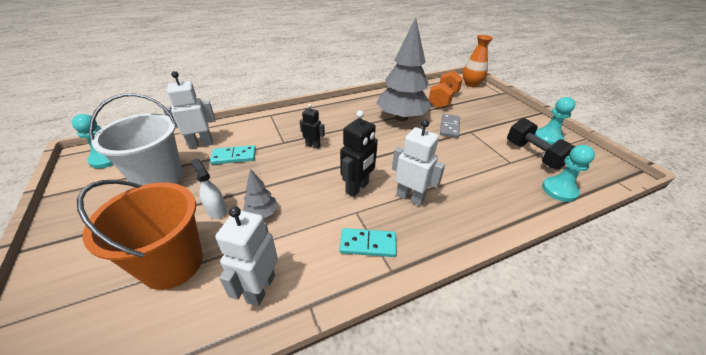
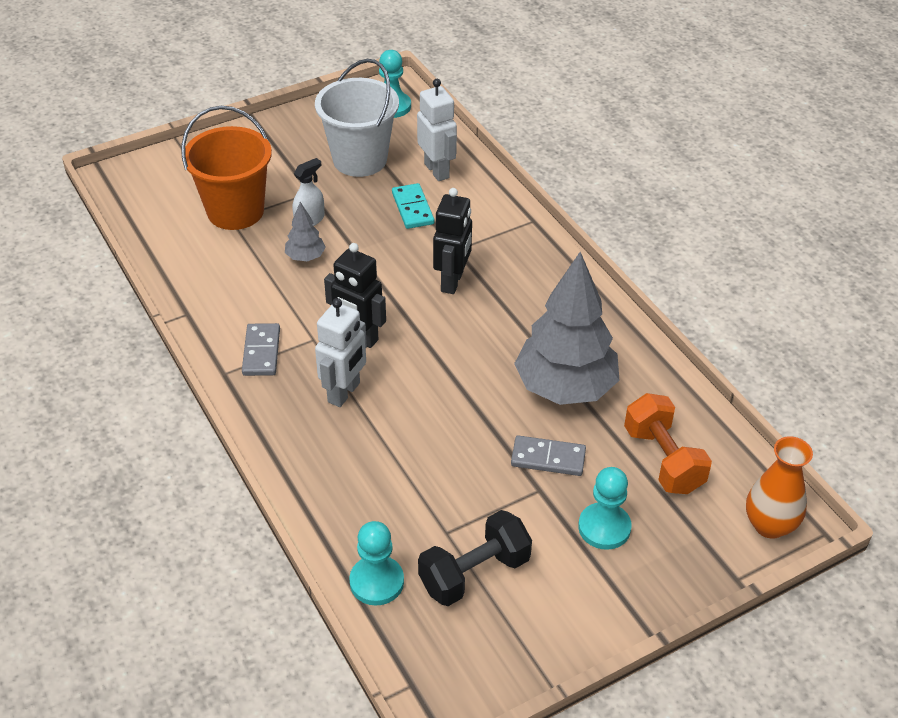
camera: 85 degrees right, 5 degrees up
white robot [215,206,278,307] -> none
black robot [300,104,325,149] -> black robot [433,188,472,294], size x1.60
turquoise domino [339,228,397,257] -> grey domino [242,323,280,376]
orange dumbbell [429,71,463,108] -> orange dumbbell turned 45 degrees clockwise [624,393,712,494]
turquoise pawn [535,97,575,145] -> turquoise pawn moved to [578,467,632,550]

